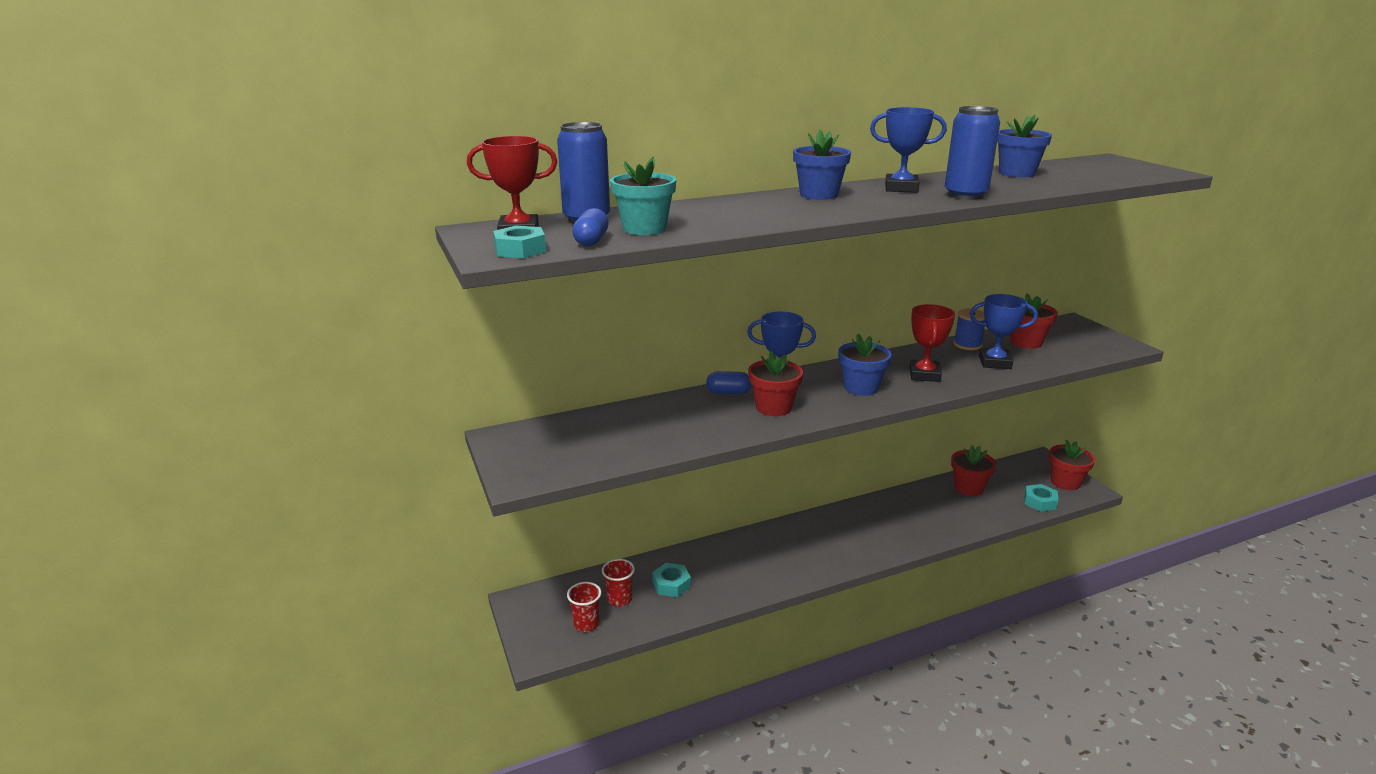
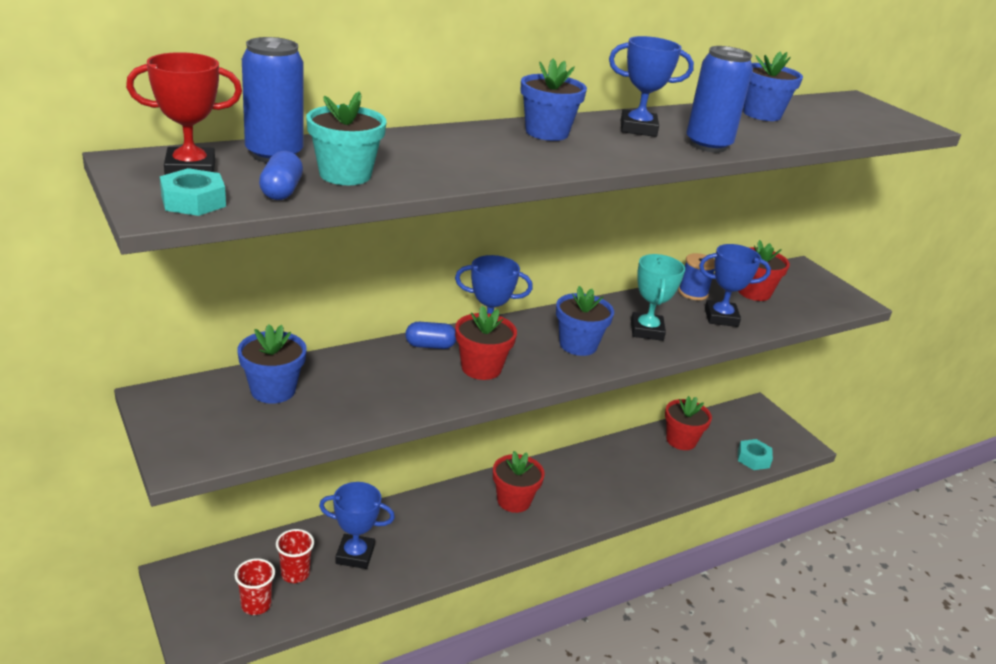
camera: 10 degrees left, 5 degrees up
turquoise nut [652,563,691,597] -> blue trophy [319,482,395,569]
red trophy [909,304,955,382] -> turquoise trophy [631,254,685,341]
red flower pot [1049,439,1095,490] -> red flower pot moved to [493,451,545,513]
none -> blue flower pot [237,324,307,404]

